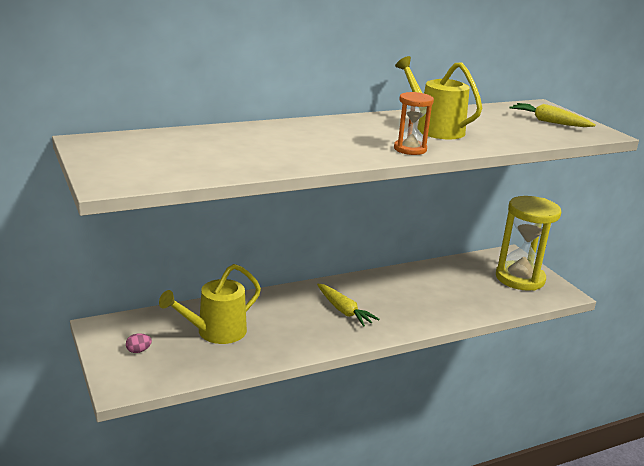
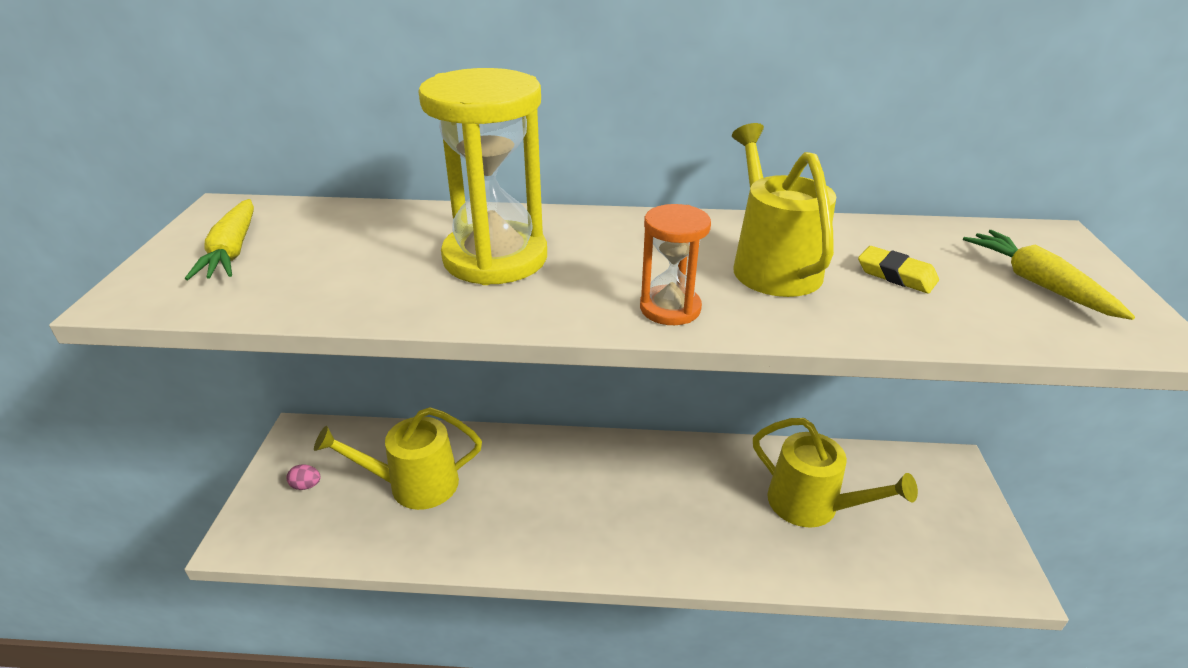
camera: 30 degrees right, 10 degrees up
yellow carrot [317,284,380,326] -> yellow carrot moved to [185,199,254,280]
yellow hourglass [496,196,561,291] -> yellow hourglass moved to [418,68,547,285]
none -> yellow watering can [753,418,918,528]
none -> yellow eraser [858,246,939,293]

